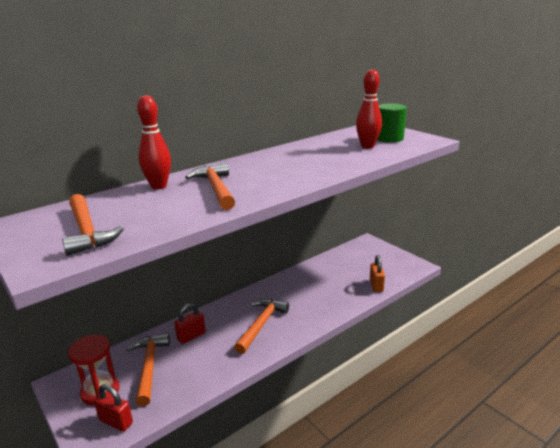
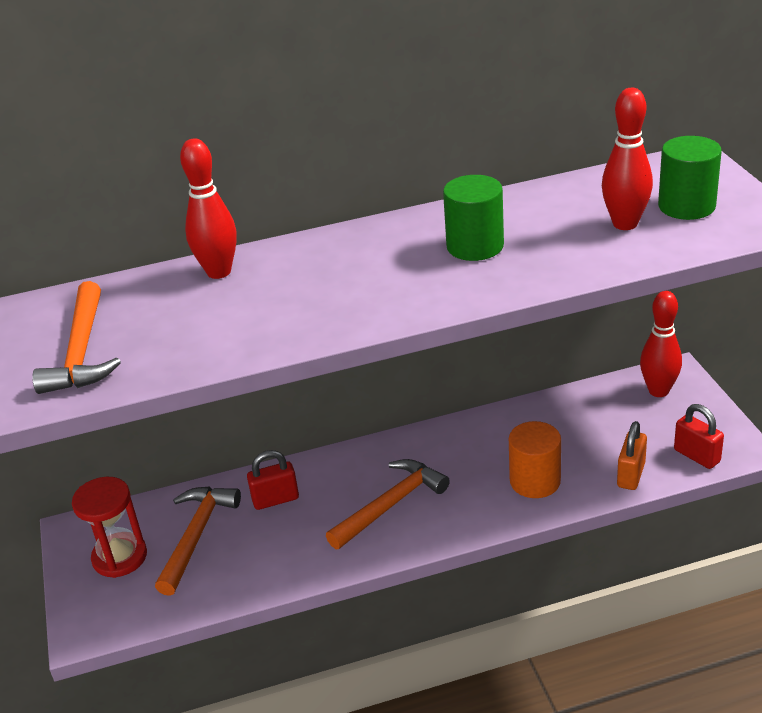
camera: 25 degrees right, 10 degrees up
red padlock [94,384,133,432] -> red padlock moved to [674,404,724,469]
orange hammer [185,162,235,210] -> none
none -> green cylinder [443,175,504,261]
none -> orange cylinder [509,421,561,498]
none -> red bowling pin [640,291,682,397]

